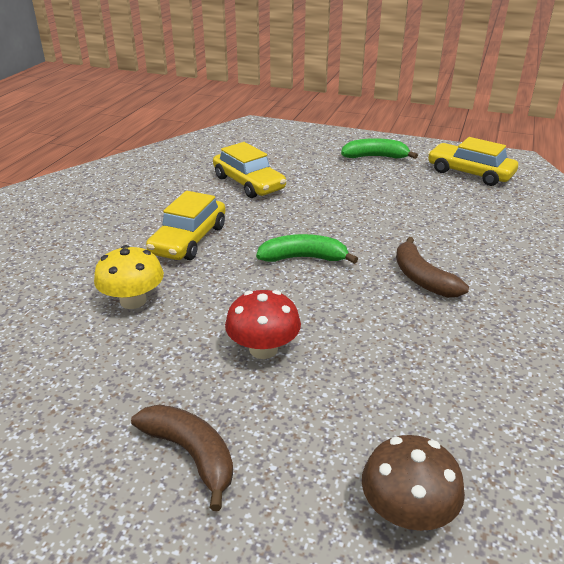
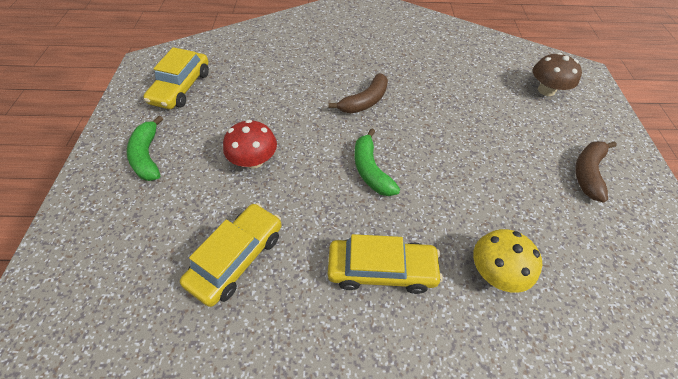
camera: 110 degrees left, 20 degrees up
red mushroom [225,290,301,359] -> red mushroom moved to [223,120,277,169]

